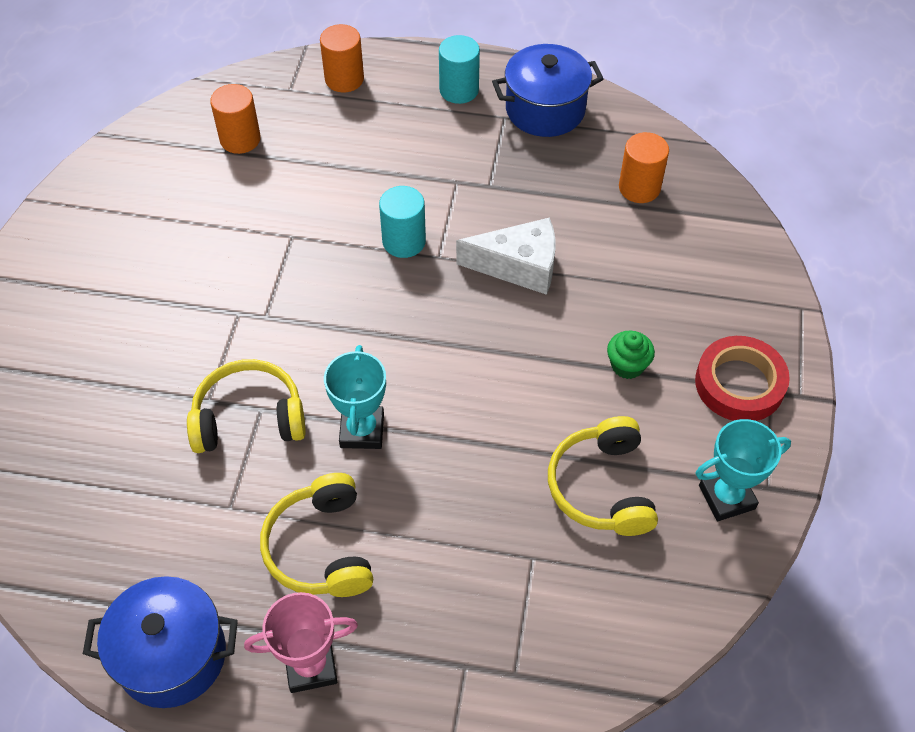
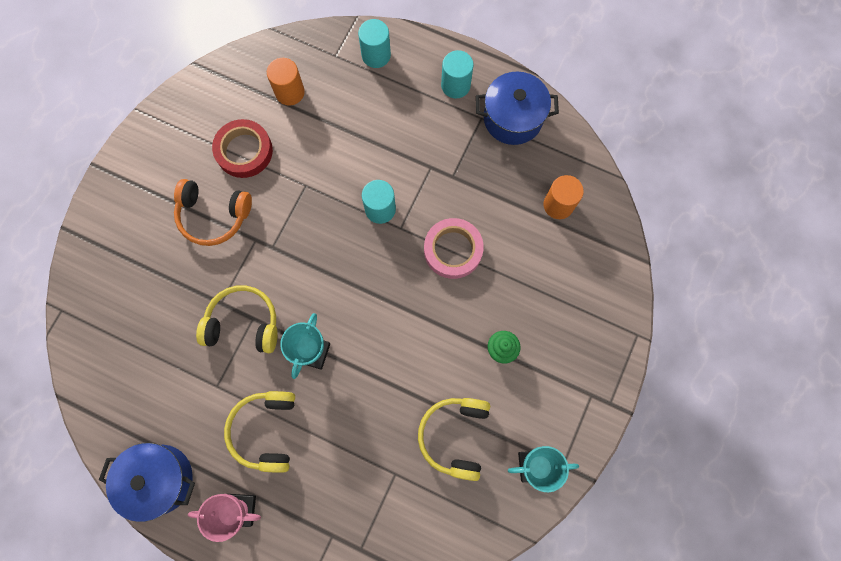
camera: 15 degrees right, 20 degrees up
orange cylinder [320,24,364,92] -> turquoise cylinder [358,19,391,68]
white cheese [456,217,555,295] -> pink tape [424,218,484,279]
red tape [695,336,790,421] -> red tape moved to [212,119,273,178]
none -> orange headphones [174,179,252,246]

